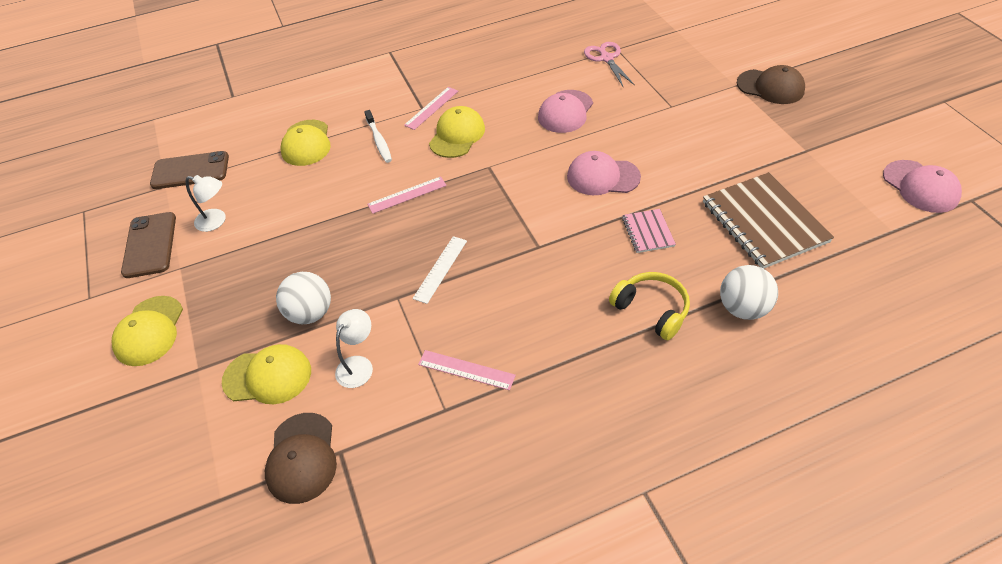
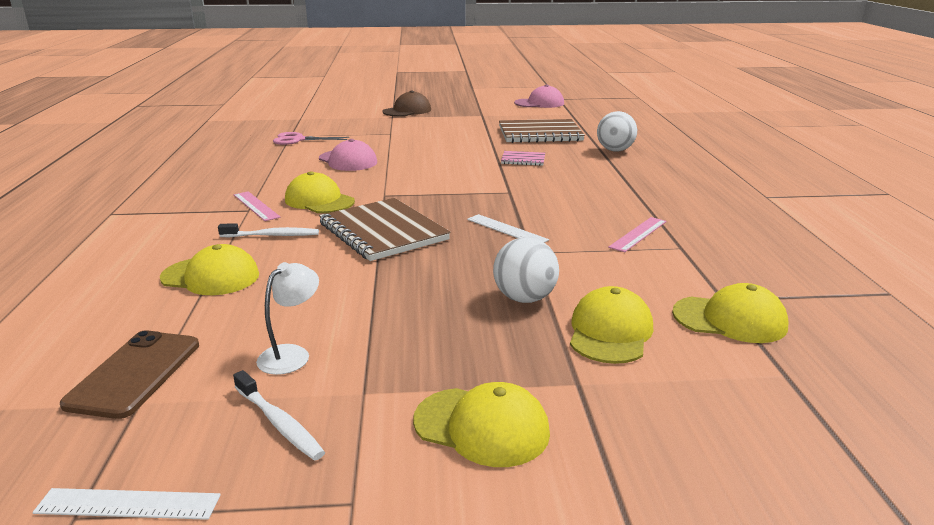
camera: 75 degrees left, 25 degrees down
brown phone [121,212,176,278] -> white toothbrush [233,370,325,461]
brown cap [265,413,337,504] -> yellow cap [672,283,789,343]
white lamp [335,309,373,388] -> none
pink ruler [367,176,447,214] -> brown notebook [319,198,451,261]
pink cap [567,151,641,195] -> none
yellow headphones [609,272,690,340] -> none
none -> white ruler [33,488,221,520]

